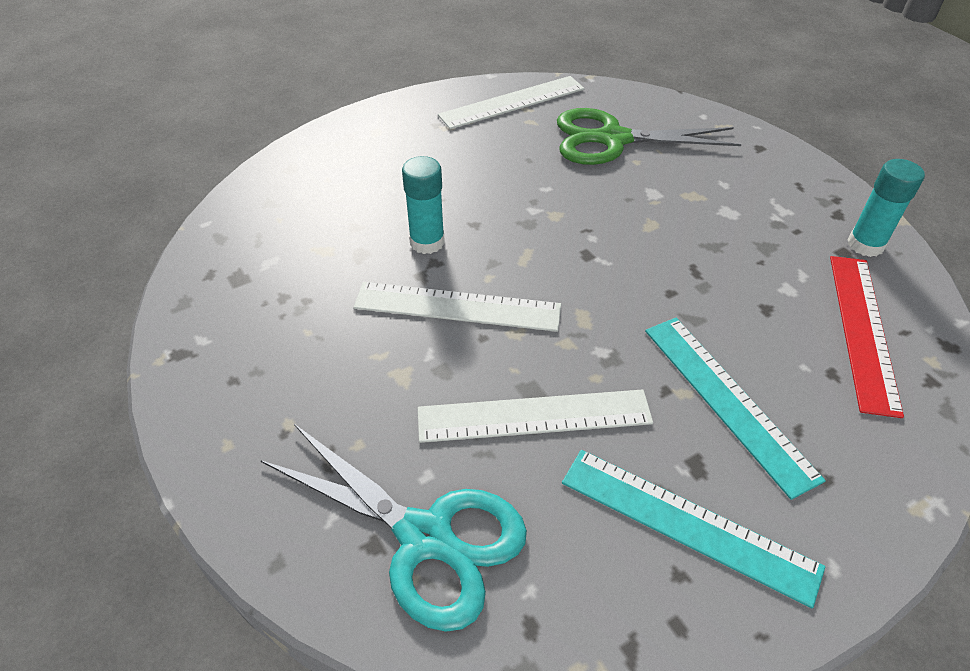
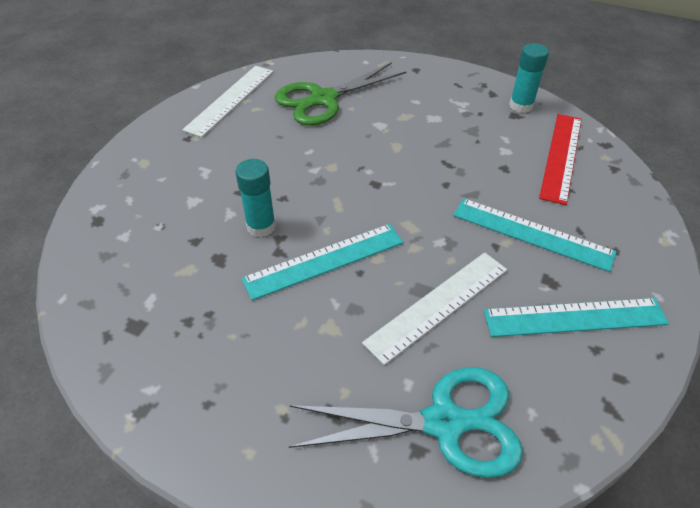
camera: 35 degrees left, 0 degrees up
white ruler [354,282,561,332] -> turquoise ruler [241,224,403,301]
red ruler [830,256,904,418] -> red ruler turned 45 degrees clockwise [539,114,582,205]

